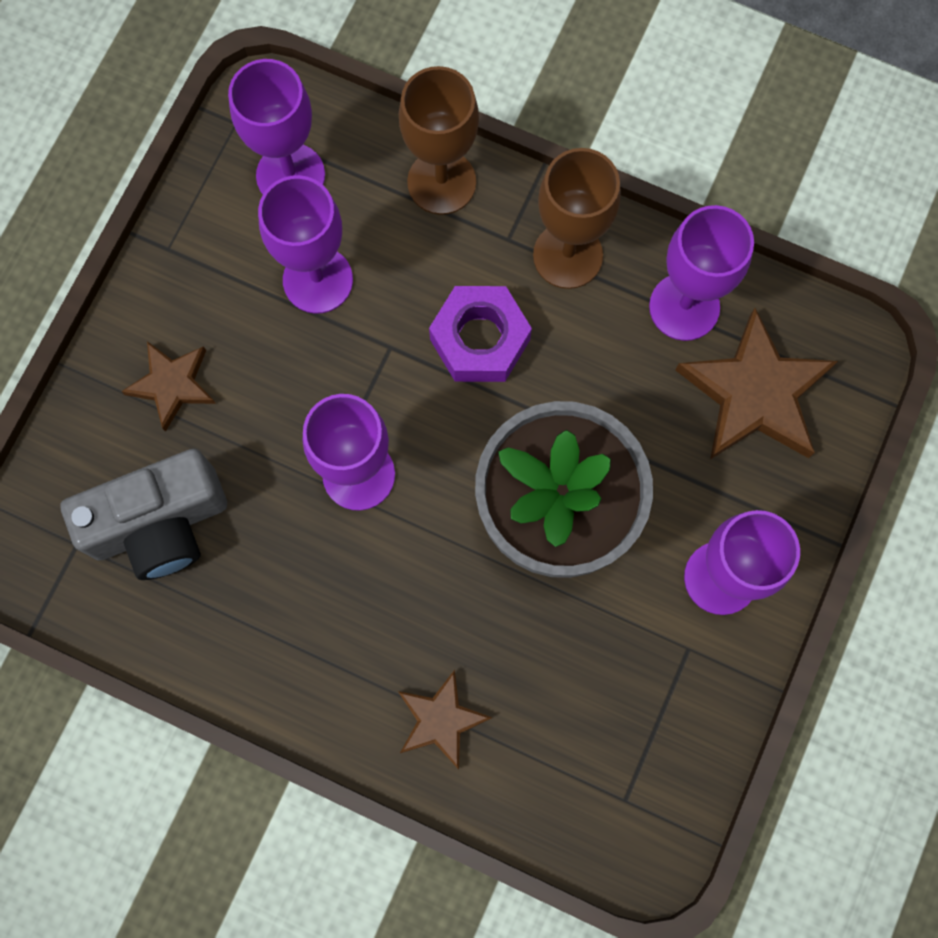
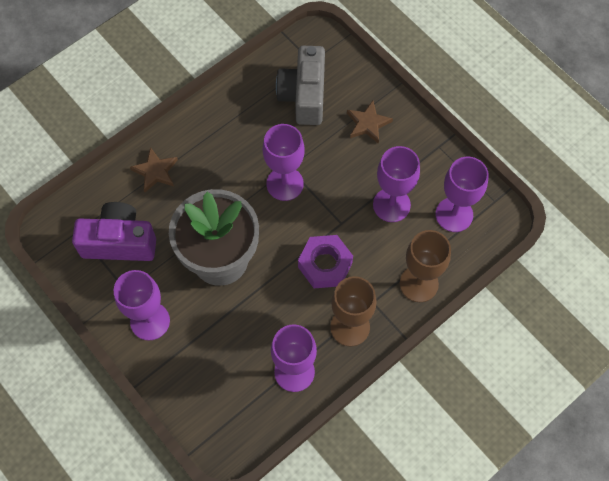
camera: 115 degrees right, 10 degrees down
brown star [675,308,838,459] -> none
none -> purple camera [72,202,156,261]

